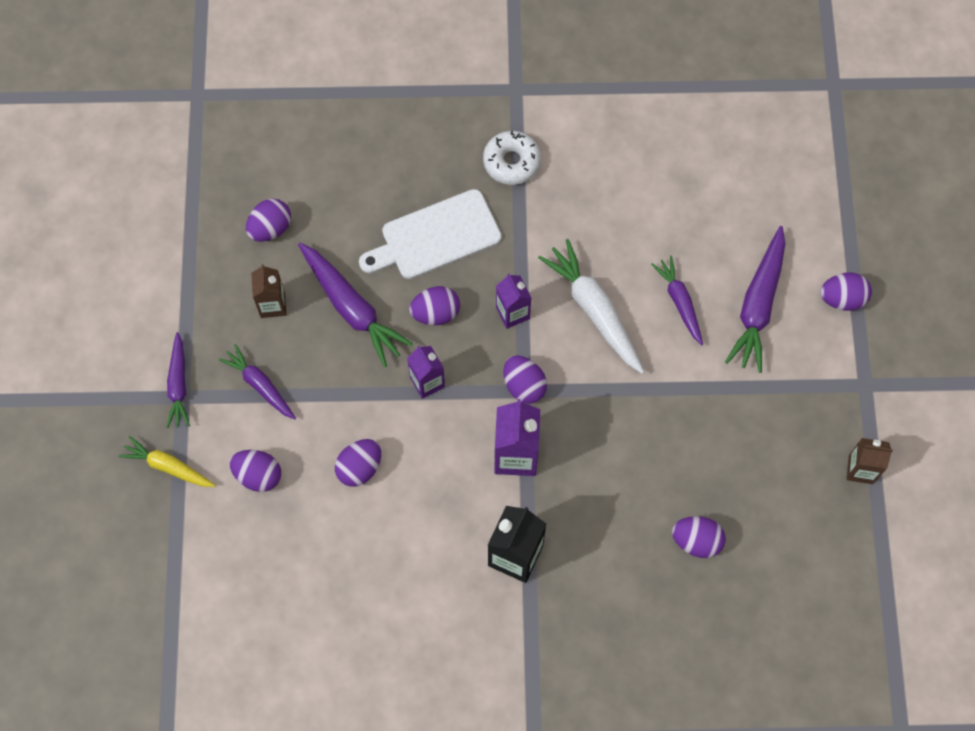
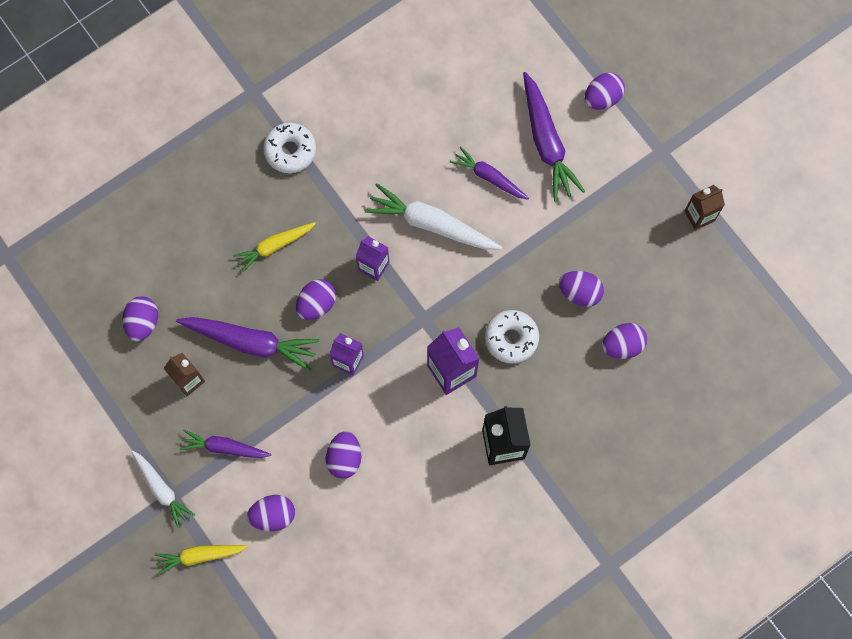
camera: 35 degrees left, 5 degrees up
purple carrot [166,332,190,428] -> white carrot [131,450,195,528]
white cutting board [359,189,502,279] -> yellow carrot [233,222,316,272]
purple egg [503,355,547,404] -> purple egg moved to [559,271,604,307]
none -> white donut [485,310,539,363]

